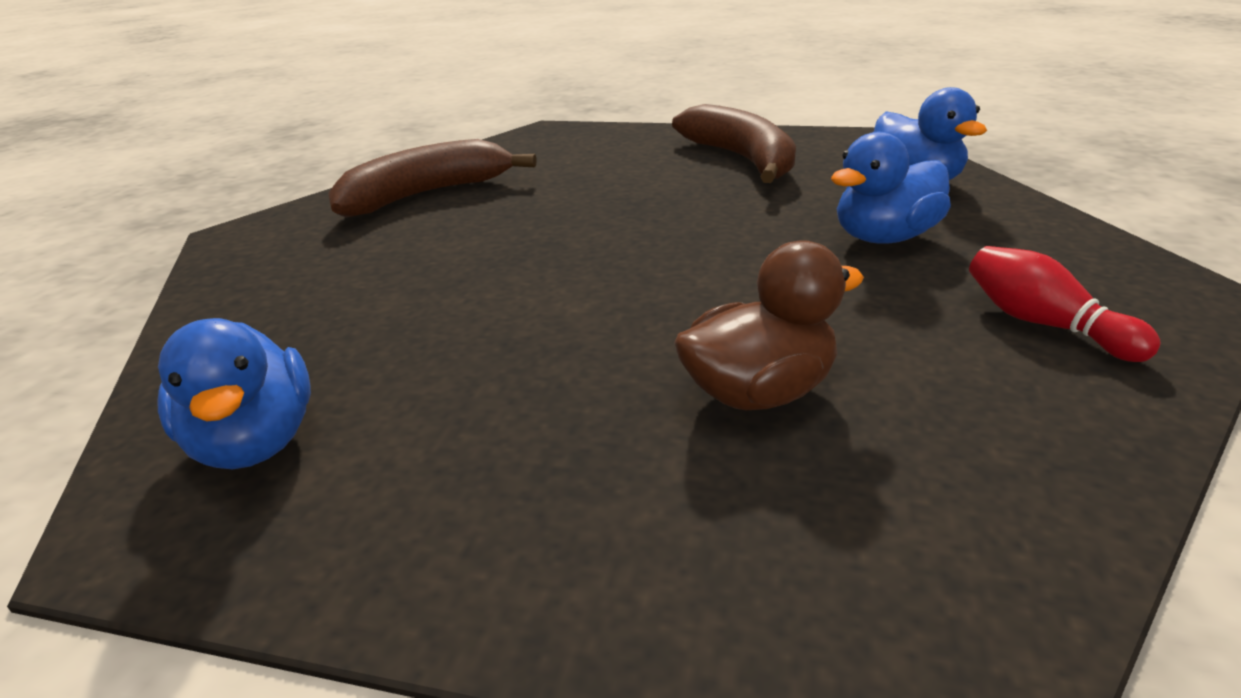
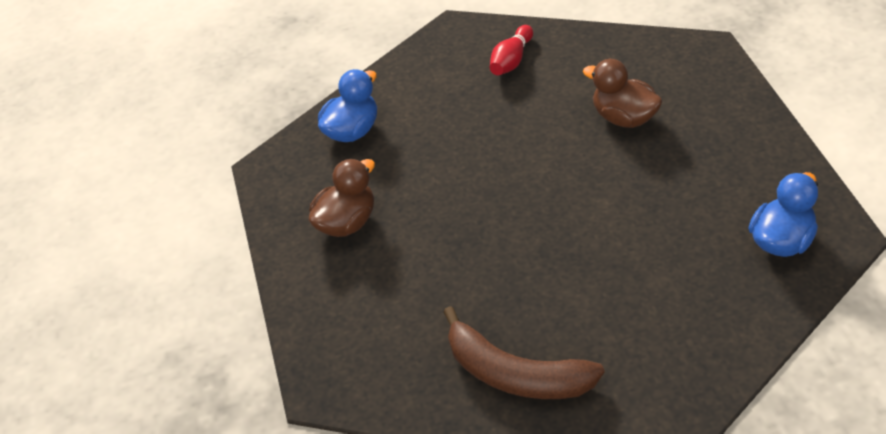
camera: 115 degrees left, 15 degrees up
brown banana [672,104,796,183] -> brown duck [309,159,375,237]
blue duck [831,132,951,244] -> none

